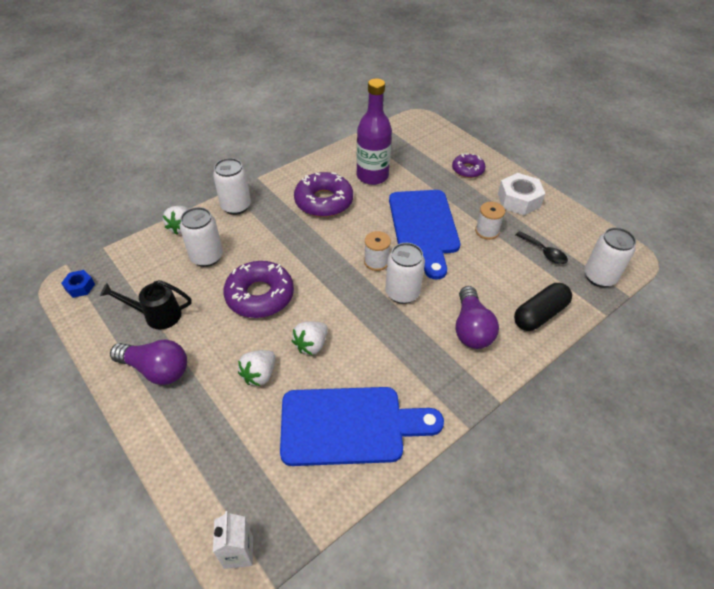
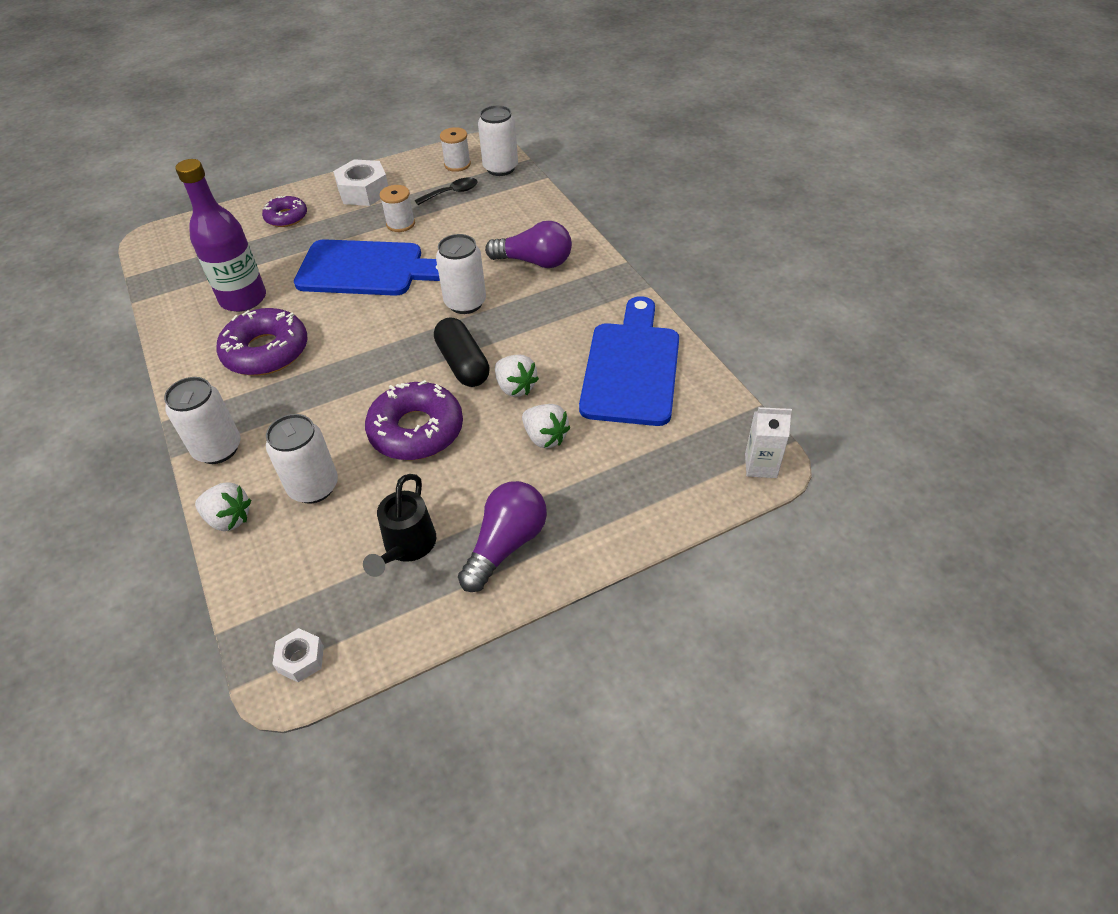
camera: 75 degrees left, 0 degrees up
blue nut [61,270,95,298] -> white nut [272,628,324,683]
white spool [364,231,391,271] -> white spool moved to [440,127,471,172]
black capsule [514,283,572,331] -> black capsule moved to [434,317,490,387]

